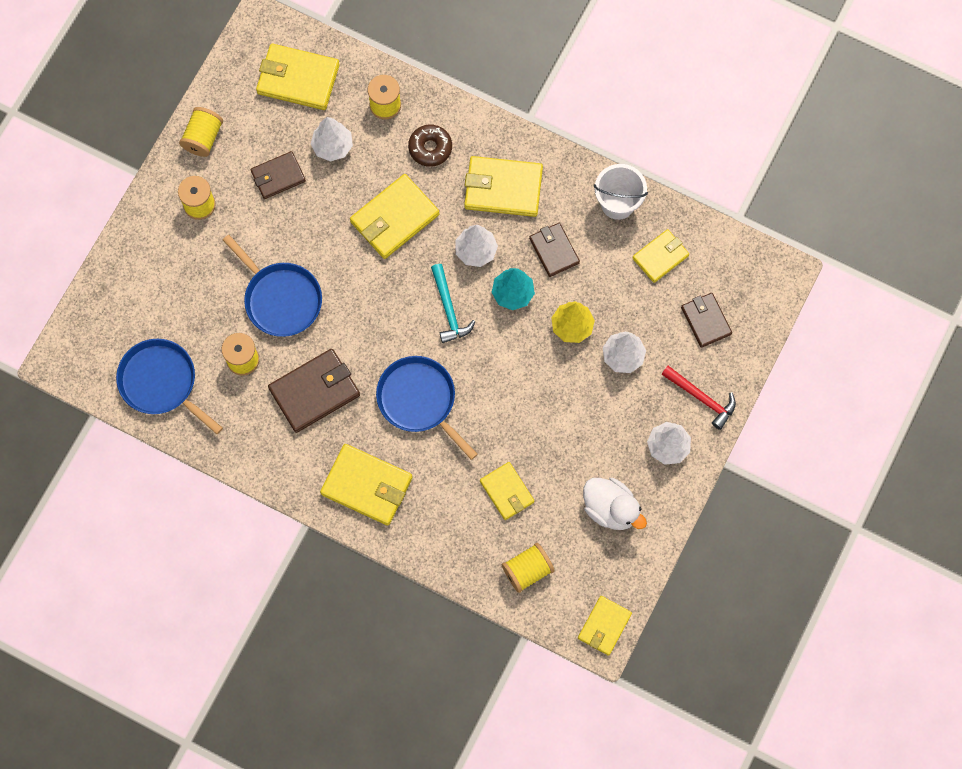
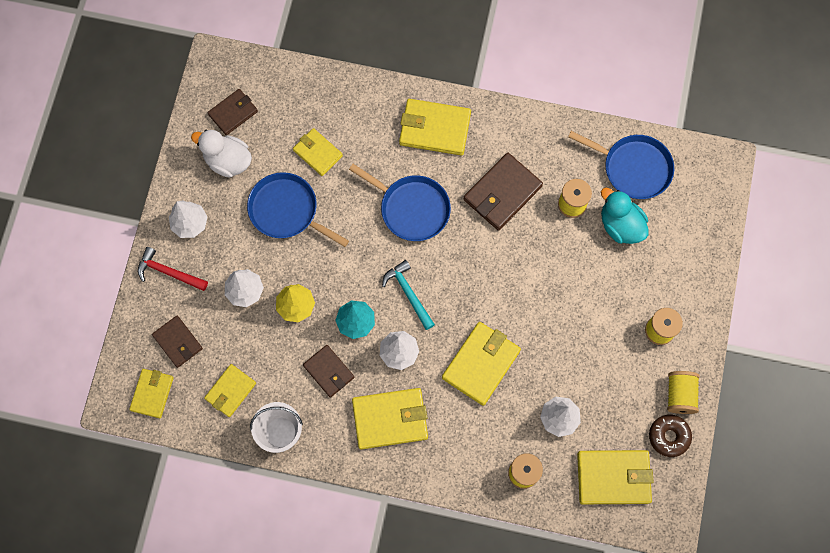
camera: 165 degrees right, 0 degrees up
blue pan [223,235,322,337] -> blue pan moved to [247,172,349,247]
brown wallet [250,151,306,199] -> brown wallet moved to [208,89,258,135]
brown donut [408,125,452,167] -> brown donut moved to [649,415,692,457]
yellow spool [502,543,555,593] -> none
yellow wallet [578,596,632,656] -> yellow wallet moved to [129,369,174,418]
none -> turquoise duck [601,187,649,244]

